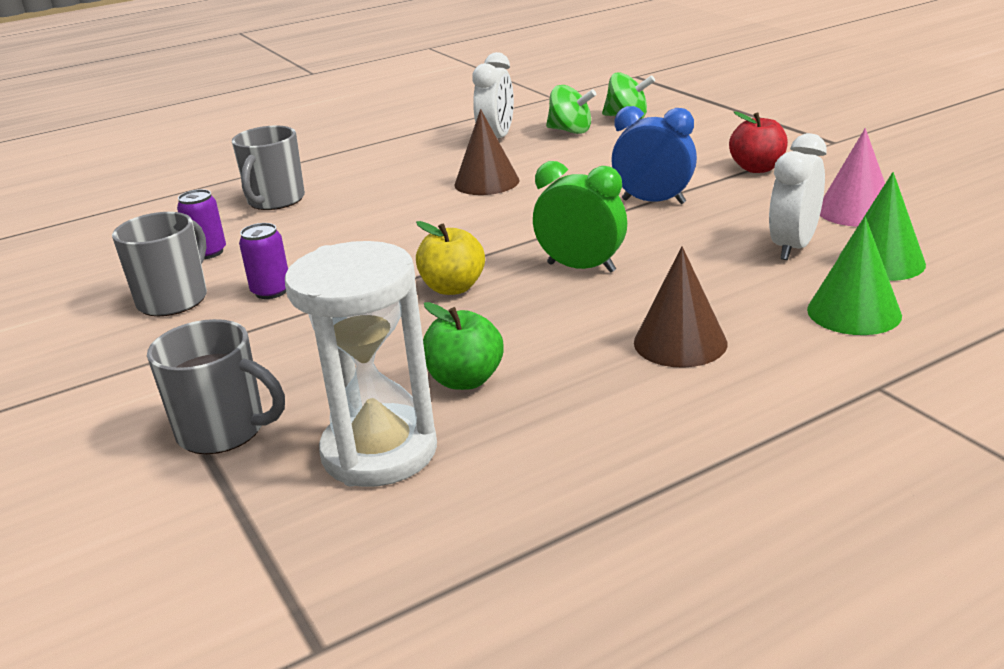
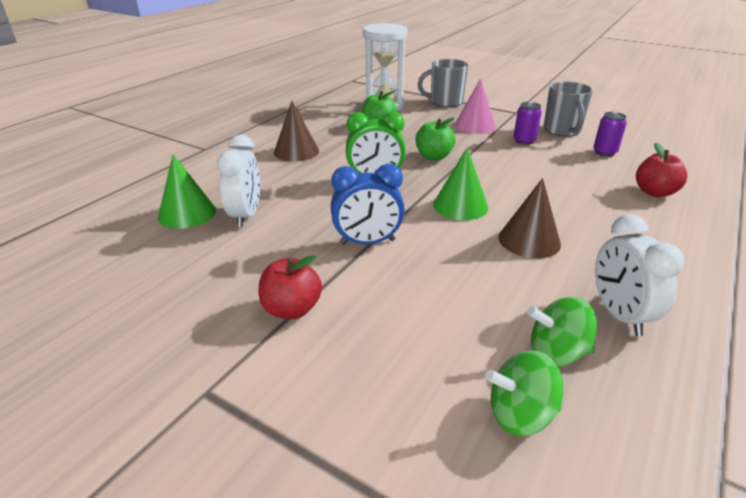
camera: 150 degrees right, 5 degrees up
grey mug [232,125,305,210] -> red apple [636,142,687,197]
yellow apple [416,221,485,295] -> green apple [415,117,455,161]
green cone [807,217,902,335] -> green cone moved to [433,147,488,220]
pink cone [820,128,885,227] -> pink cone moved to [454,78,496,134]

